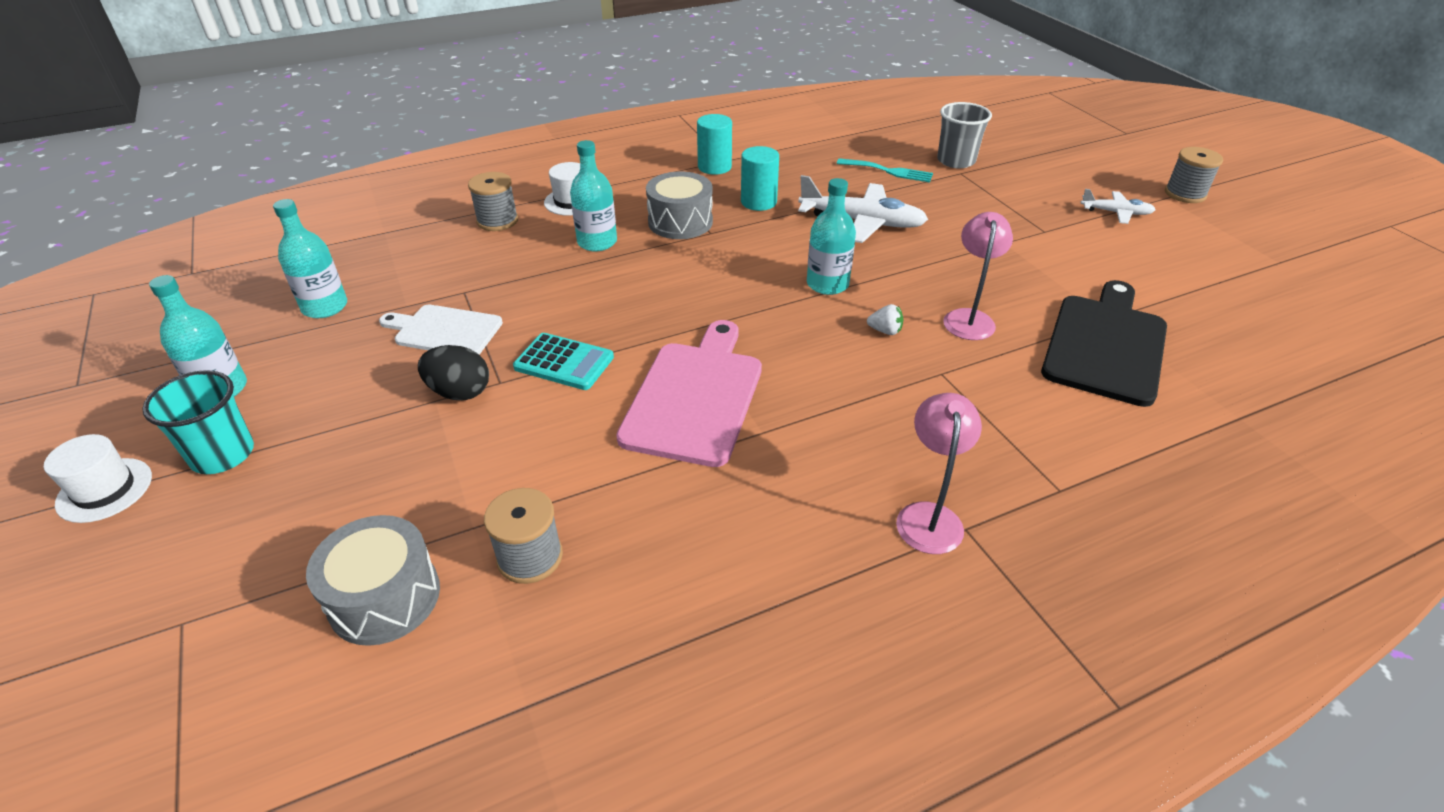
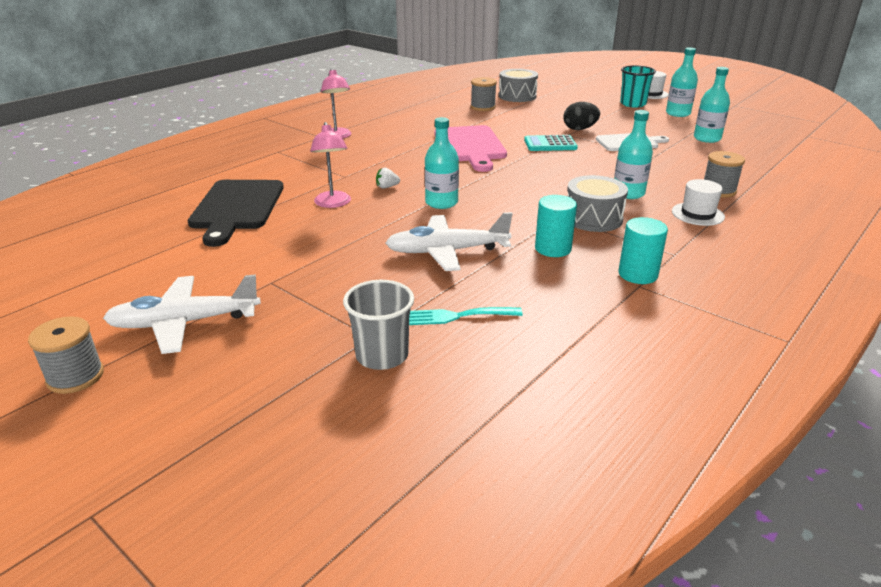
camera: 155 degrees right, 10 degrees down
white plane [1080,189,1156,224] -> white plane [103,274,261,354], size x1.79

